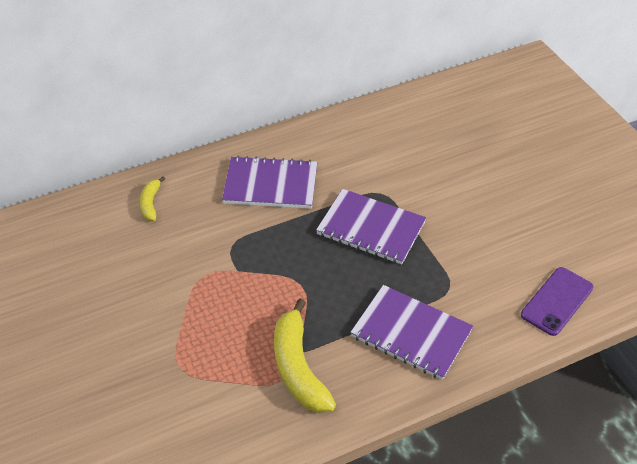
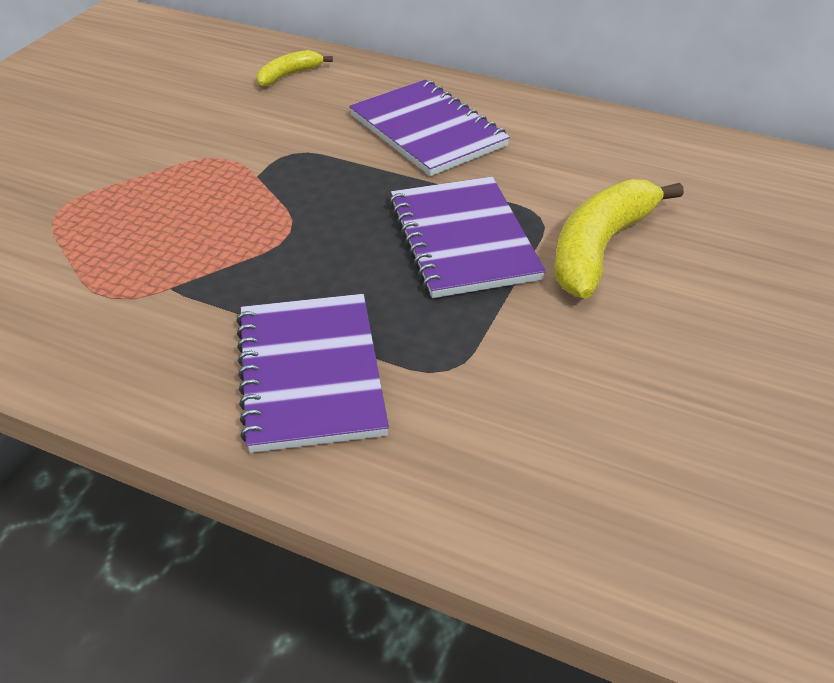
camera: 50 degrees right, 5 degrees down
yellow banana [274,299,336,413] -> yellow banana moved to [555,179,684,299]
purple phone [521,267,593,336] -> none

